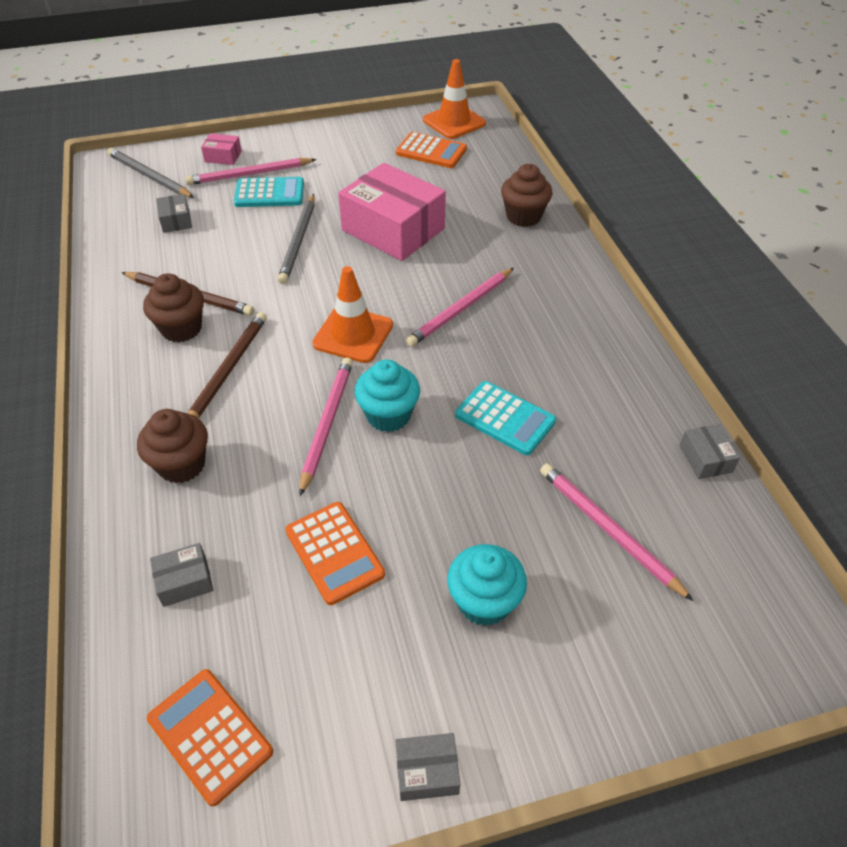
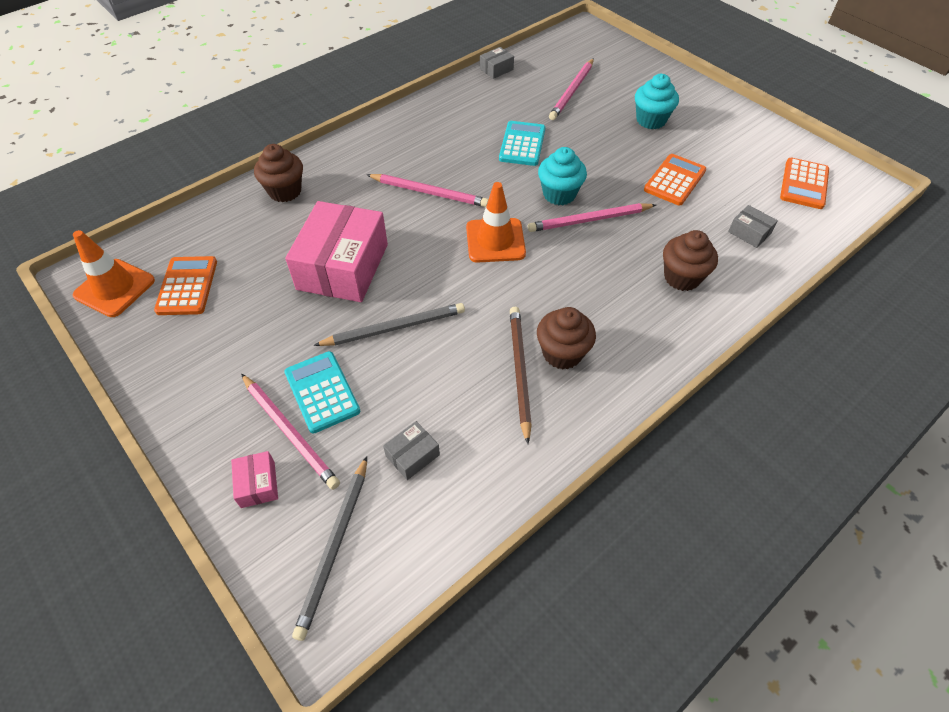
camera: 115 degrees left, 5 degrees up
brown pencil [188,312,267,418] -> none
grey box [395,733,460,801] -> none

